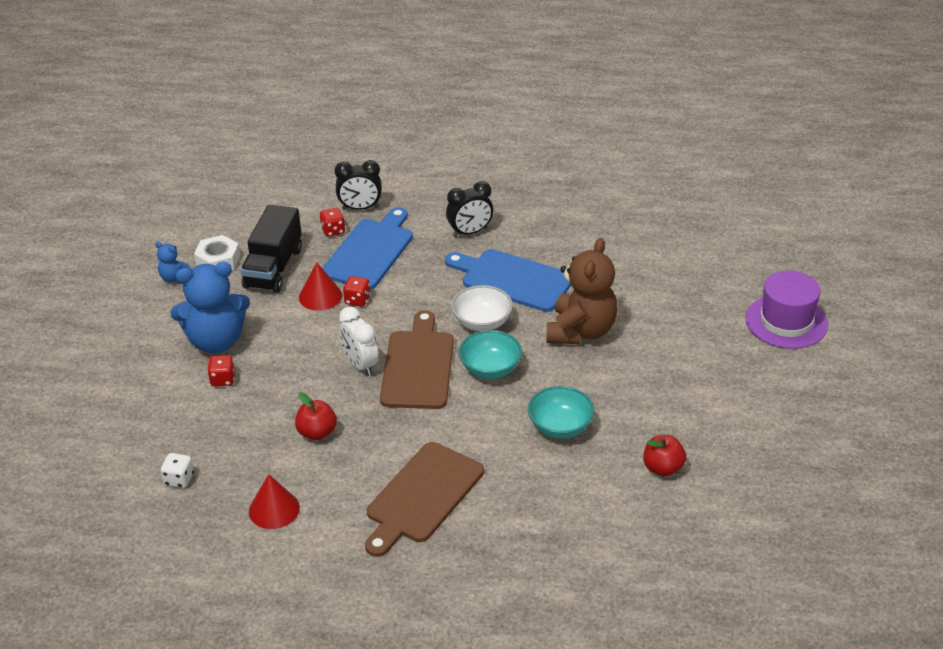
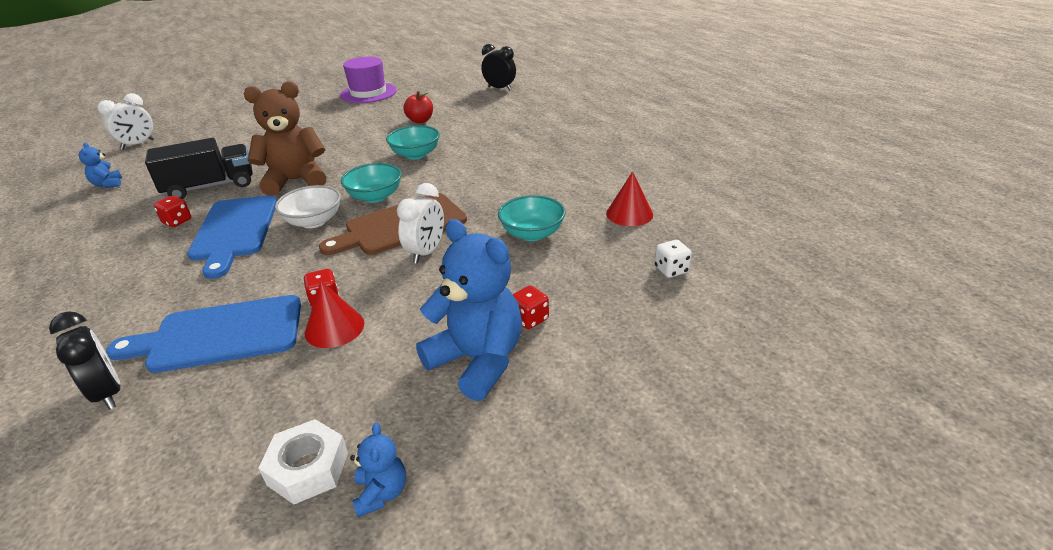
camera: 125 degrees left, 5 degrees down
black truck [241,205,302,293] -> black truck moved to [145,138,253,199]
red apple [295,392,337,440] -> turquoise bowl [498,195,566,241]
red dice [320,208,345,237] -> red dice moved to [154,196,191,227]
brown cutting board [365,442,484,557] -> none
black clock [446,181,493,237] -> black clock moved to [481,44,516,90]
purple hat [745,270,828,349] -> purple hat moved to [340,57,397,103]
none -> blue teddy bear [79,142,122,188]
none -> white clock [98,93,154,150]

